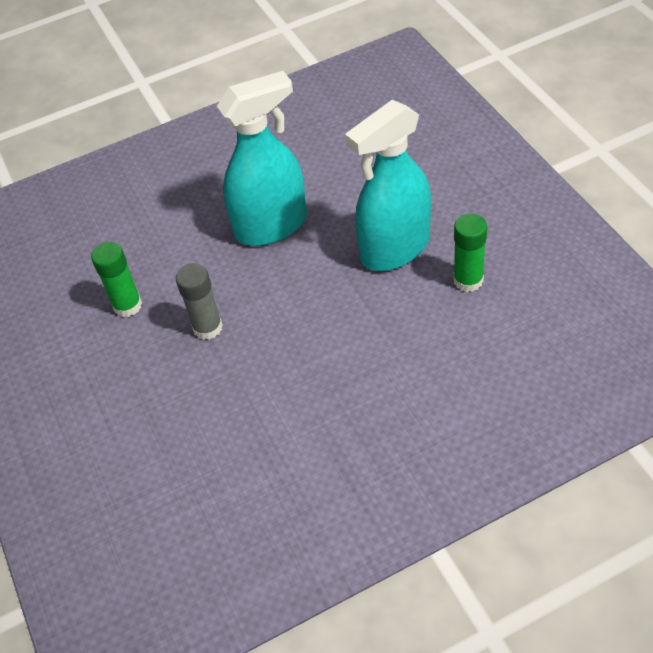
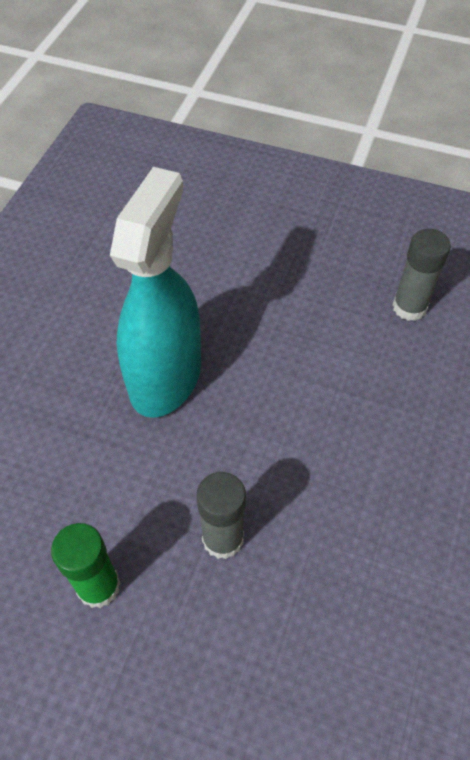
camera: 50 degrees left, 5 degrees up
turquoise spray bottle [345,100,431,271] -> none
green glue stick [453,214,487,292] -> grey glue stick [392,229,451,321]

